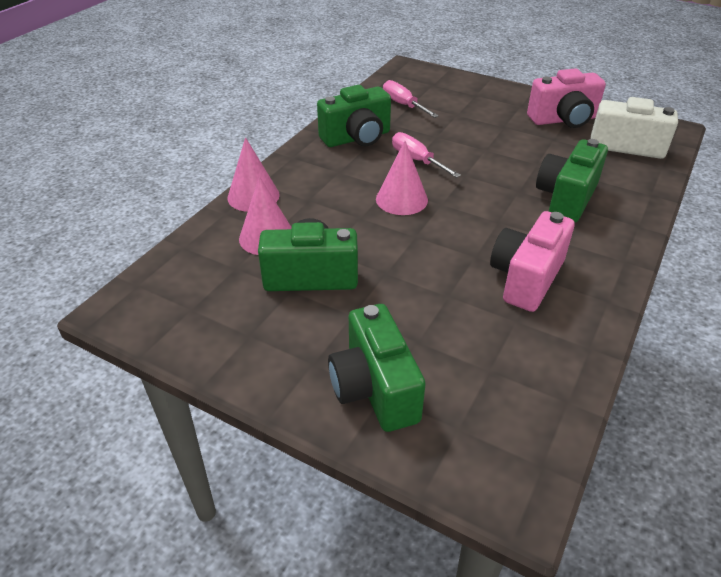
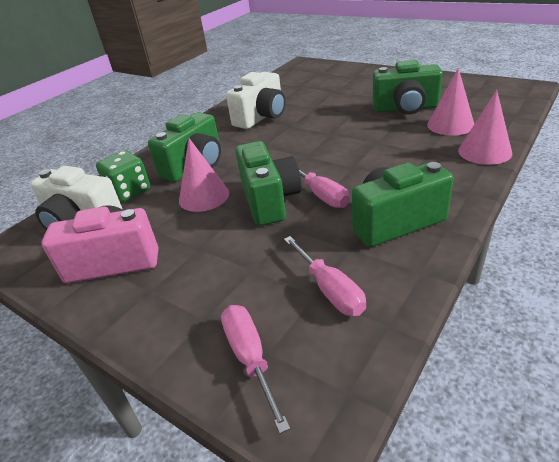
camera: 170 degrees left, 5 degrees down
green camera [328,304,426,432] -> green camera moved to [235,141,302,226]
pink cone [376,141,428,215] -> pink cone moved to [179,138,229,212]
pink camera [490,211,574,312] -> white camera [226,72,286,129]
none -> green dice [96,150,150,202]
none -> pink screwdriver [221,305,290,434]

